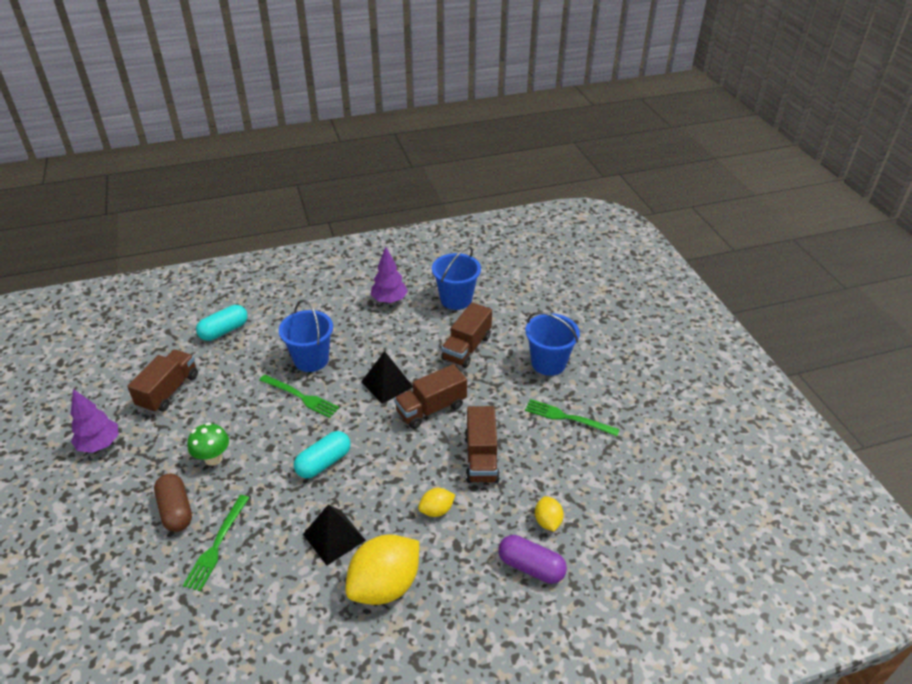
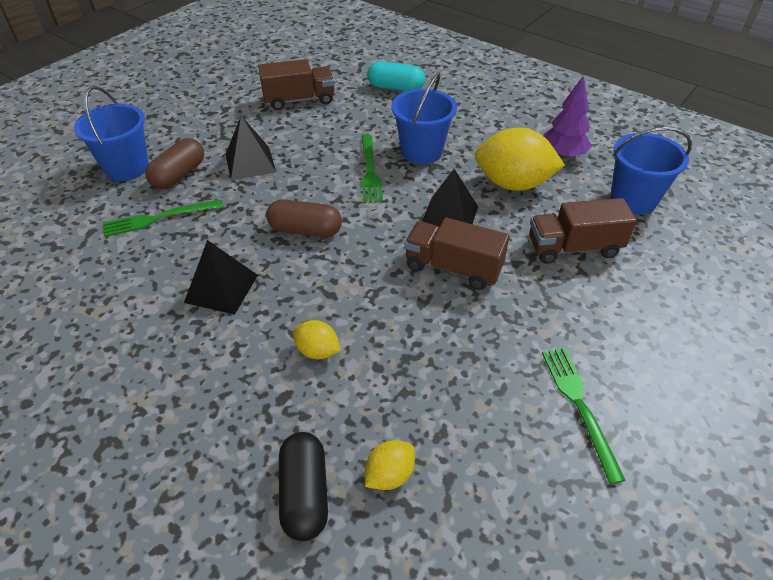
camera: 55 degrees right, 5 degrees up
purple tree [71,389,119,453] -> none
green mushroom [188,423,229,466] -> black pyramid [226,116,276,180]
turquoise capsule [294,431,351,478] -> brown capsule [266,199,342,237]
yellow lemon [345,534,419,605] -> yellow lemon moved to [475,128,565,191]
brown truck [465,406,500,483] -> none
purple capsule [498,535,567,584] -> black capsule [279,432,328,541]
blue bucket [525,312,580,376] -> blue bucket moved to [74,86,149,181]

